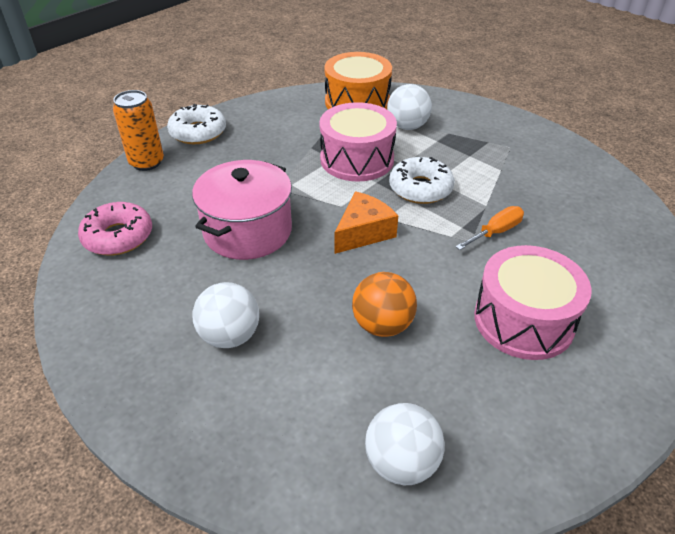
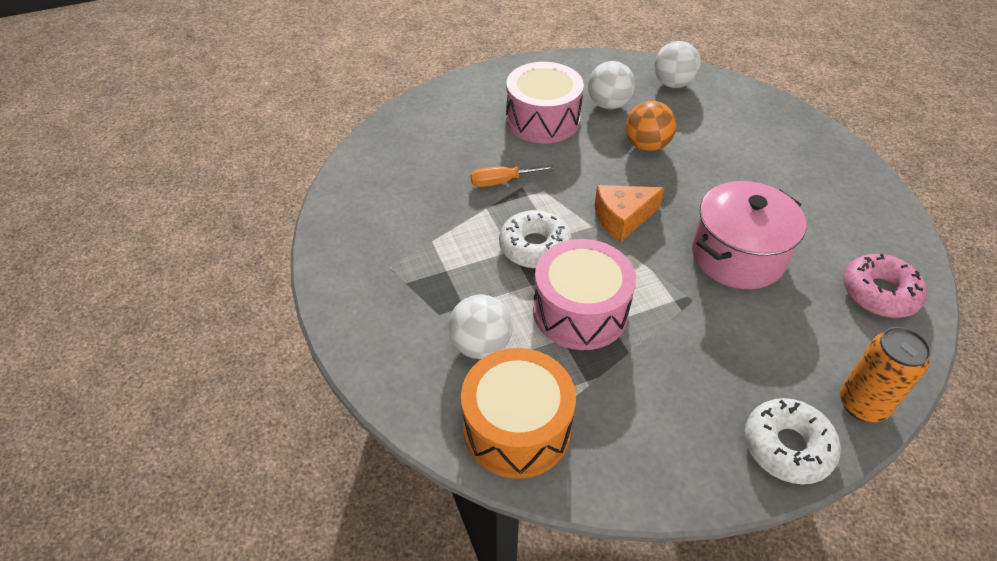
camera: 155 degrees left, 5 degrees up
white ball [192,282,259,348] -> white ball moved to [588,61,635,109]

